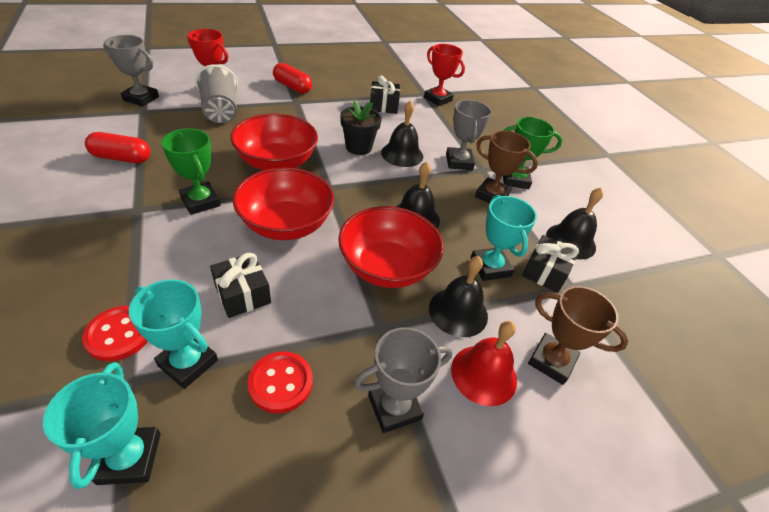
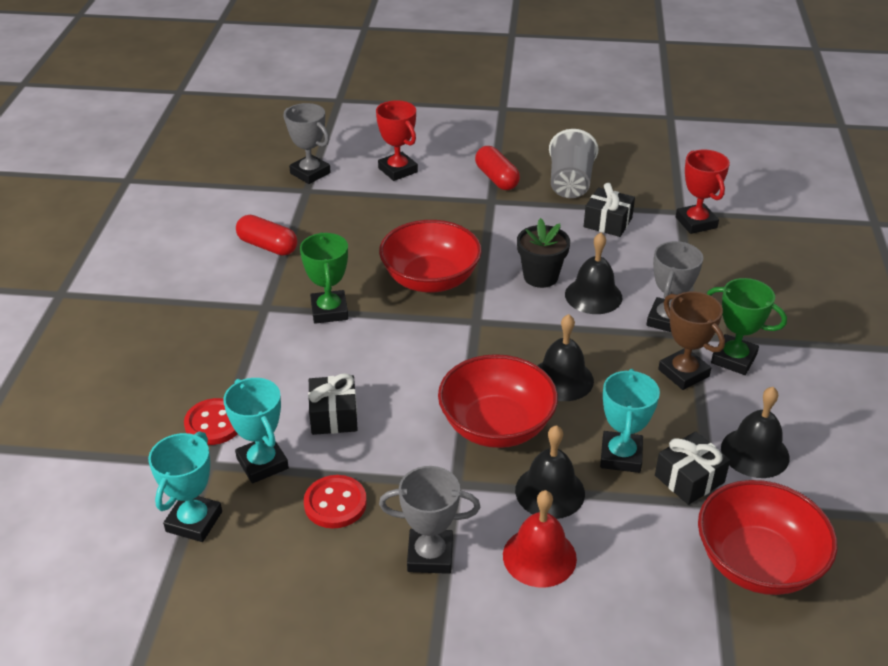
camera: 30 degrees right, 5 degrees down
grey cup [195,64,238,123] -> grey cup moved to [549,129,598,198]
red bowl [233,168,334,240] -> red bowl moved to [698,480,837,595]
brown trophy [528,286,628,385] -> none

